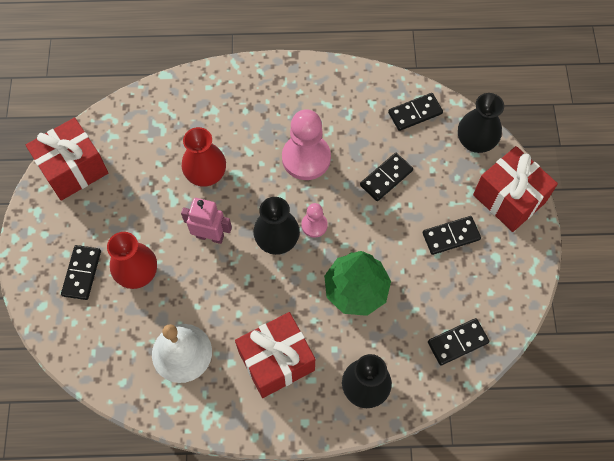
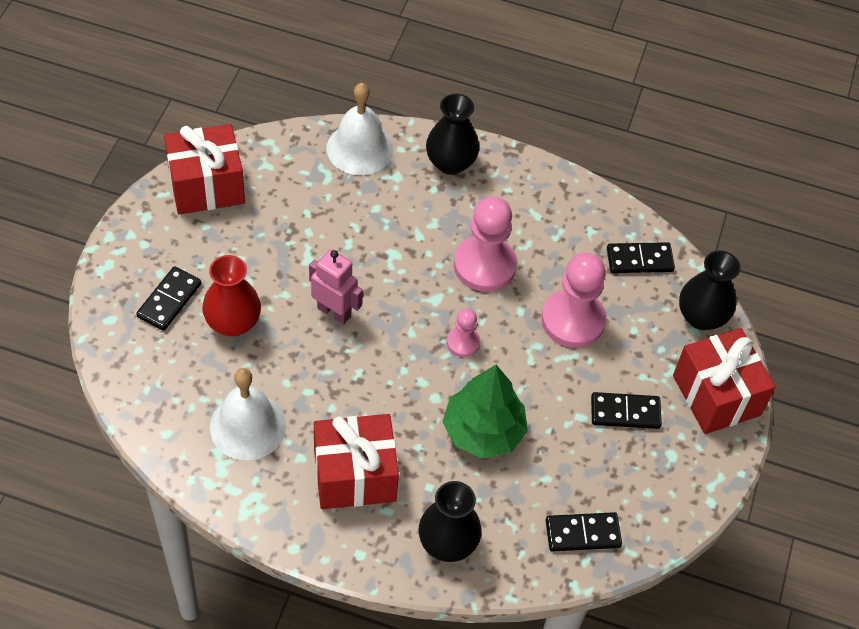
camera: 15 degrees right, 10 degrees down
red vase [182,127,226,187] -> none
black vase [253,197,300,255] -> black vase moved to [426,94,479,175]
black domino [360,153,413,201] -> pink pawn [542,253,606,348]
none -> white bell [327,83,393,175]

